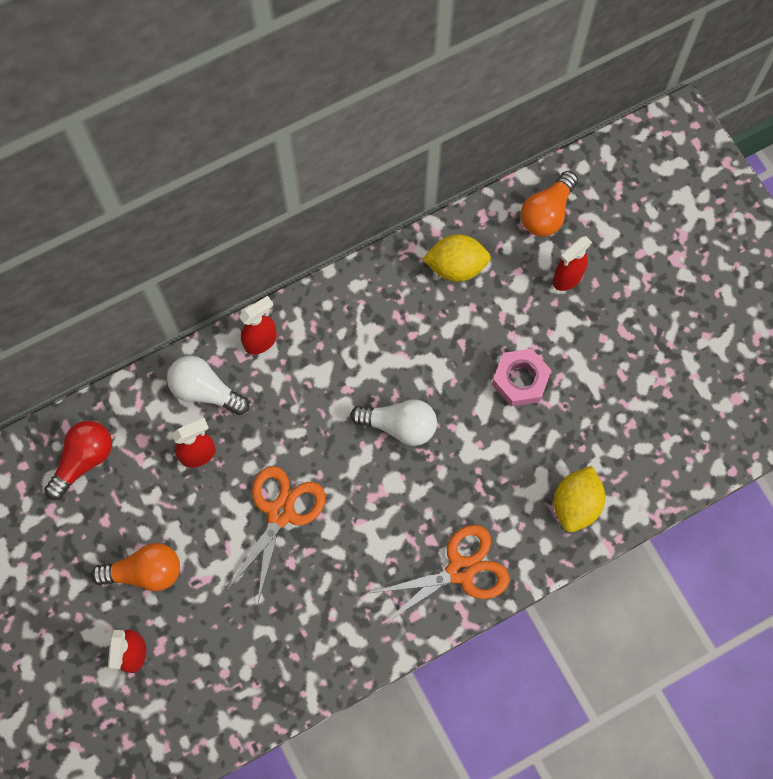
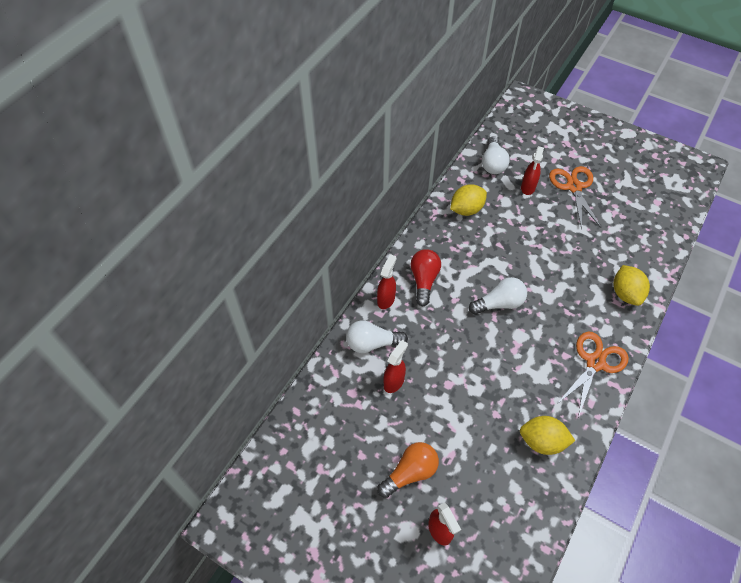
camera: 30 degrees left, 15 degrees down
red light bulb [44,421,112,500] -> red light bulb moved to [410,249,441,306]
orange scissors [226,466,326,602] -> orange scissors moved to [549,166,601,230]
pink nut [492,349,551,407] -> none
orange light bulb [521,171,578,237] -> white light bulb [482,136,510,174]
none -> yellow lemon [520,416,575,455]

